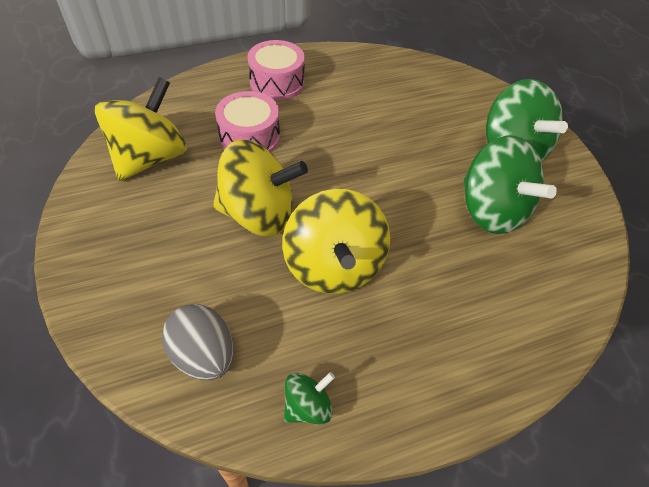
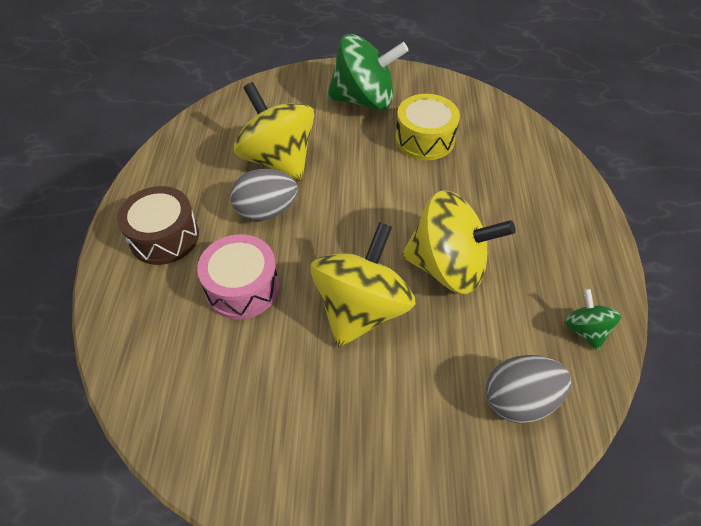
camera: 65 degrees left, 0 degrees up
yellow spinning top [95,77,187,181] -> yellow spinning top moved to [233,82,314,181]
pink drum [247,40,305,100] -> brown drum [117,186,199,265]
green spinning top [463,136,557,234] -> yellow drum [395,94,460,160]
none -> grey egg [230,169,298,221]

